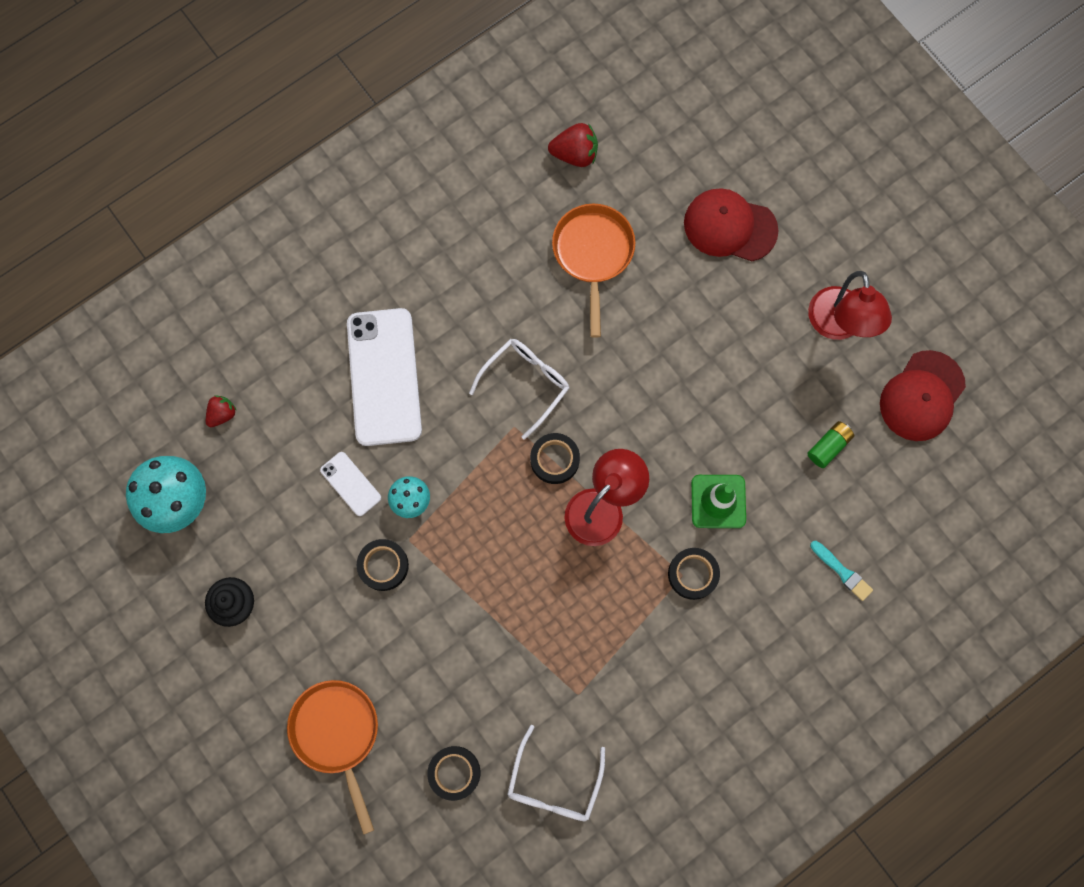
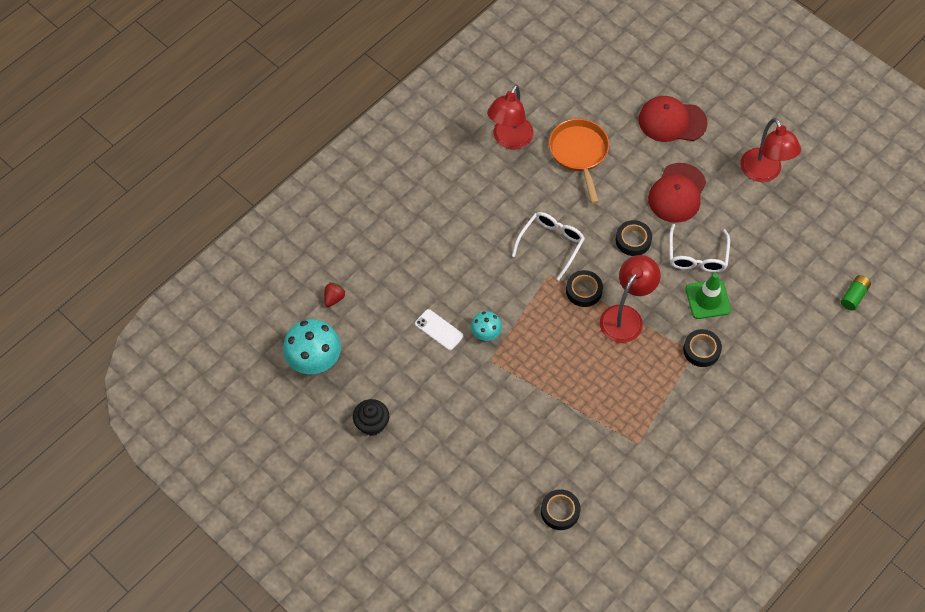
camera: 10 degrees left, 15 degrees down
orange pan [287,680,378,835] -> none
white phone [347,308,422,446] -> none
black tape [357,539,409,591] -> black tape moved to [616,220,652,256]
white glasses [507,725,605,821] -> white glasses moved to [669,224,730,273]
red strawberry [548,123,598,167] -> none
green battery [807,421,854,468] -> green battery moved to [841,275,871,311]
turquoise brush [810,541,873,601] -> none
red cap [880,350,966,441] -> red cap moved to [648,163,706,223]
none -> red lamp [487,85,534,149]

